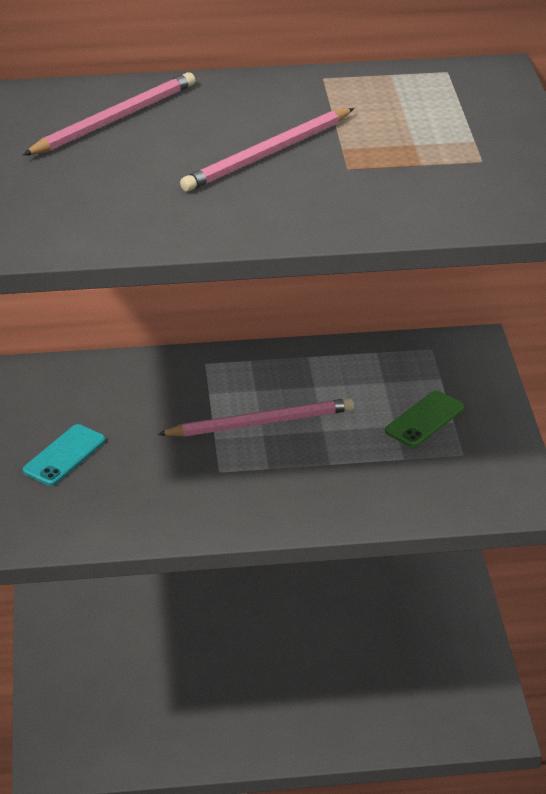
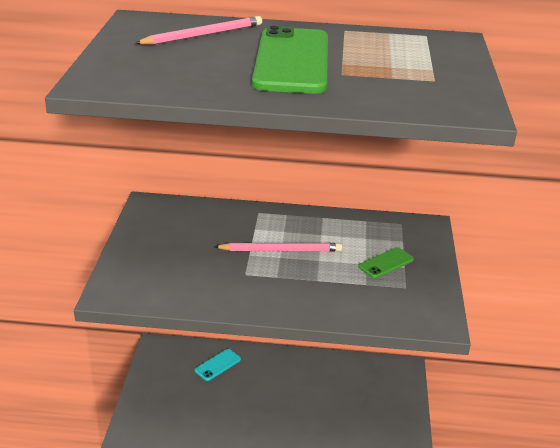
camera: 10 degrees right, 5 degrees down
turquoise phone [23,424,106,486] -> turquoise phone moved to [195,349,241,381]
pink pencil [180,108,354,192] -> green phone [252,26,328,94]

